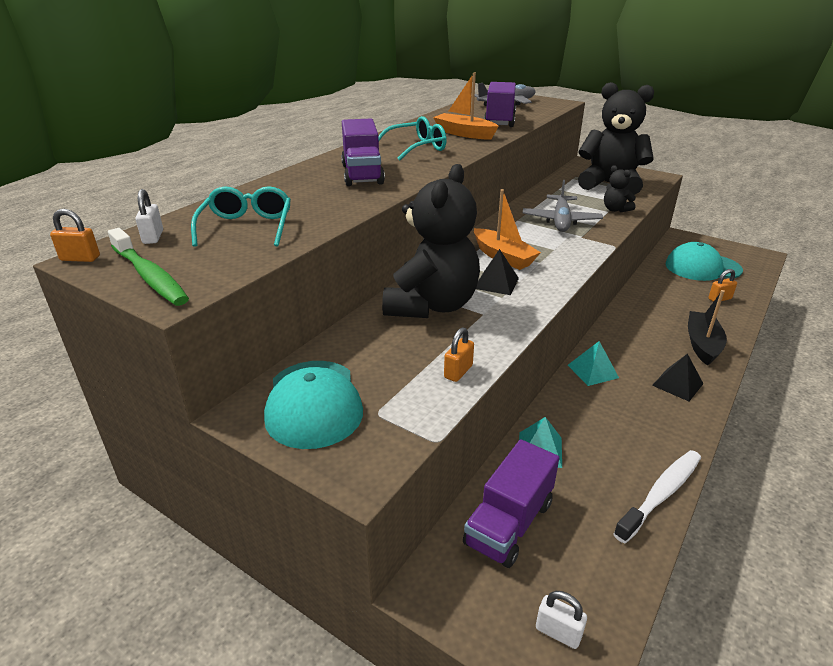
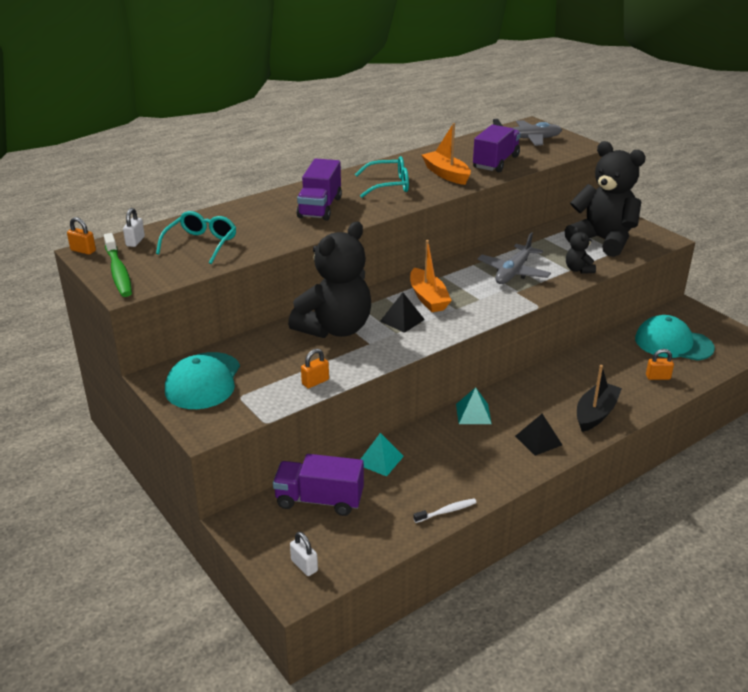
camera: 20 degrees right, 0 degrees up
purple truck [463,439,559,568] -> purple truck turned 45 degrees clockwise [273,454,364,516]
white toothbrush [613,450,701,543] -> white toothbrush [413,499,477,523], size x0.56

